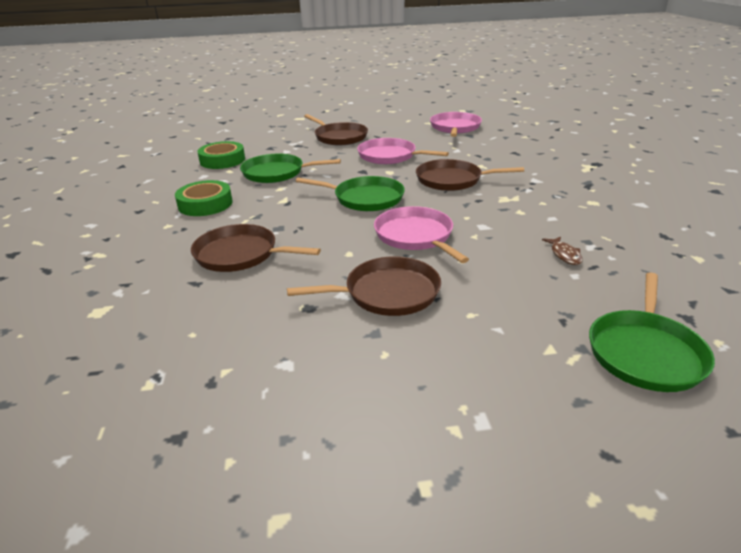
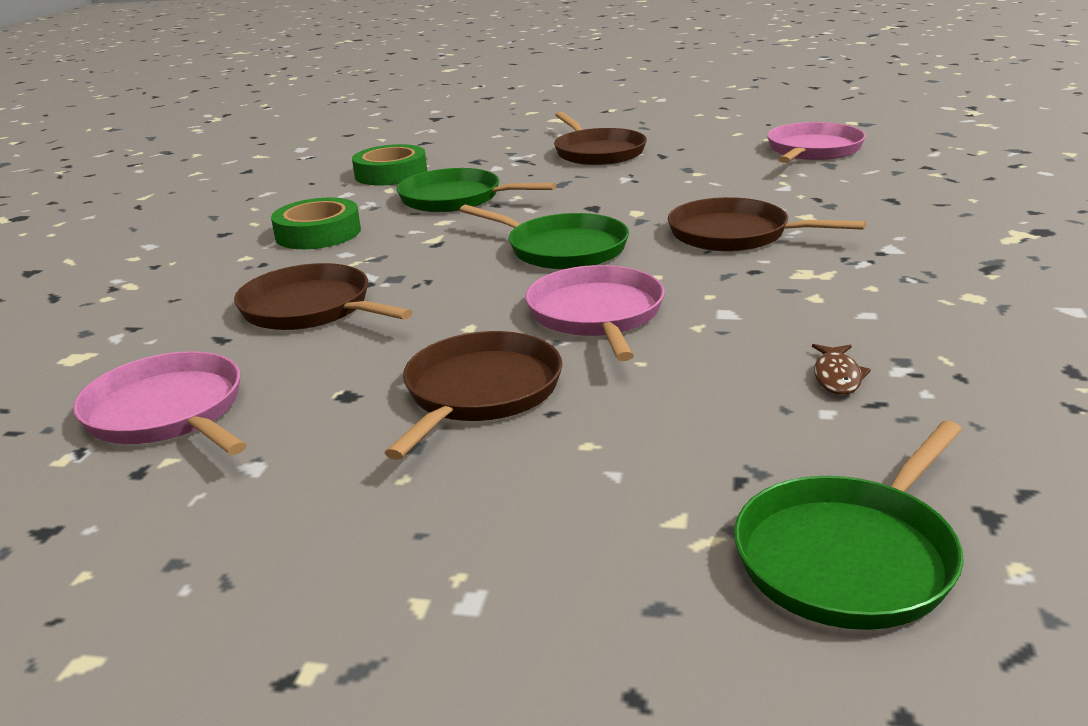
camera: 20 degrees right, 5 degrees down
brown pan [287,257,441,316] -> brown pan turned 75 degrees counterclockwise [385,331,563,460]
pink pan [357,138,449,164] -> pink pan moved to [73,351,247,455]

